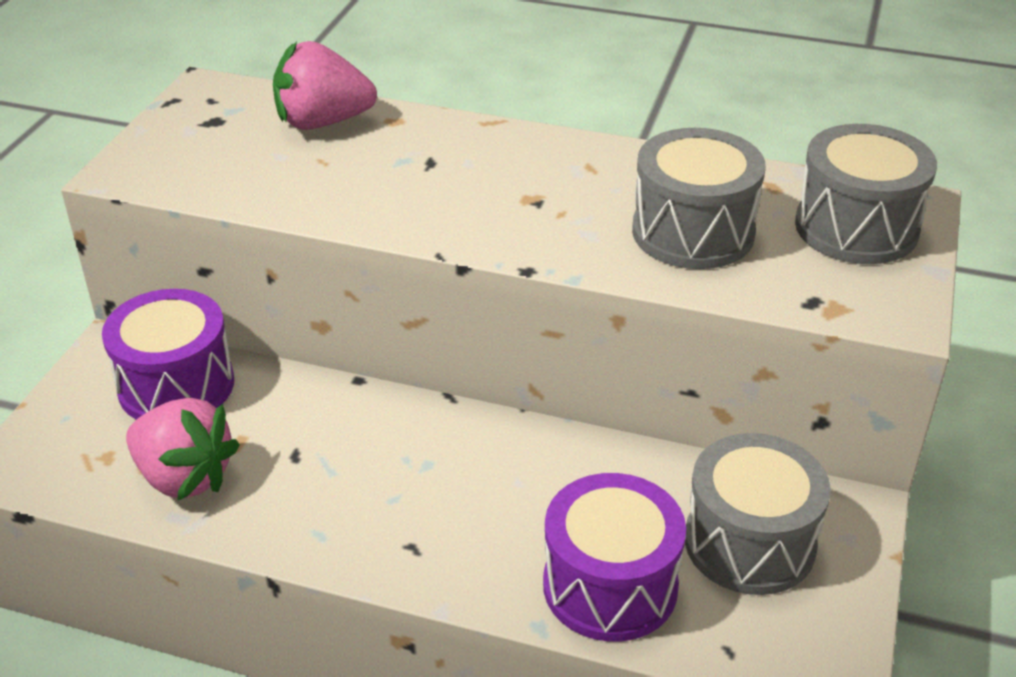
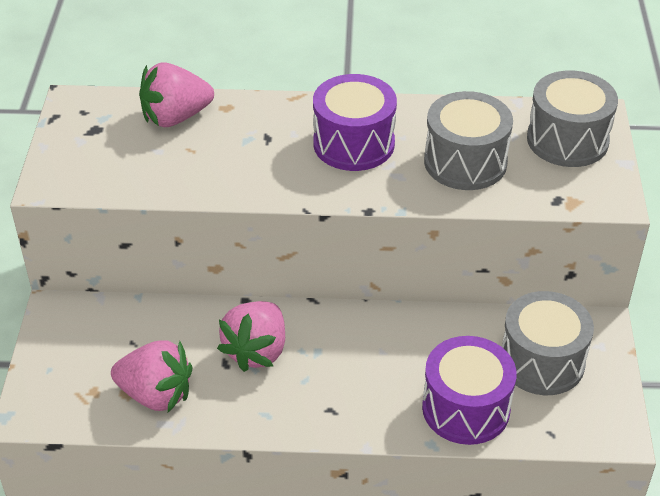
camera: 15 degrees left, 5 degrees up
purple drum [102,289,234,419] -> purple drum moved to [313,74,397,171]
none -> pink strawberry [217,301,285,372]

